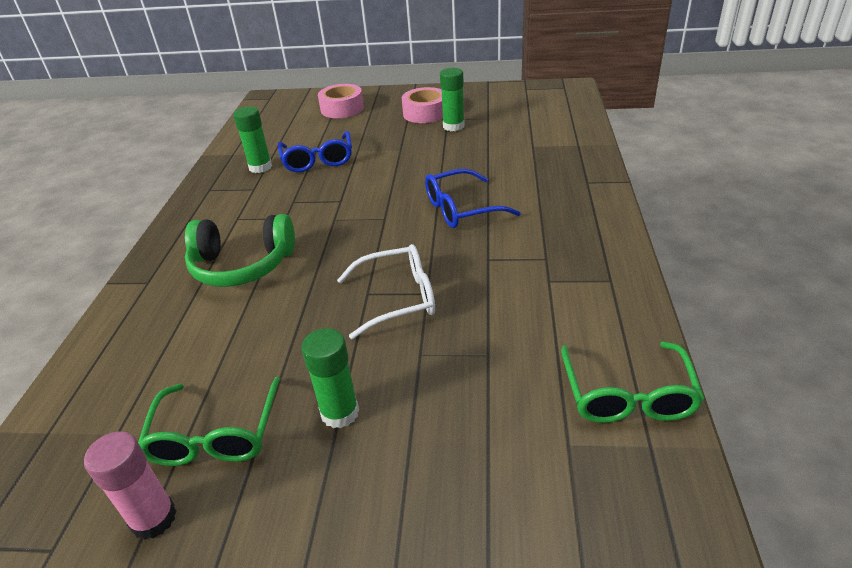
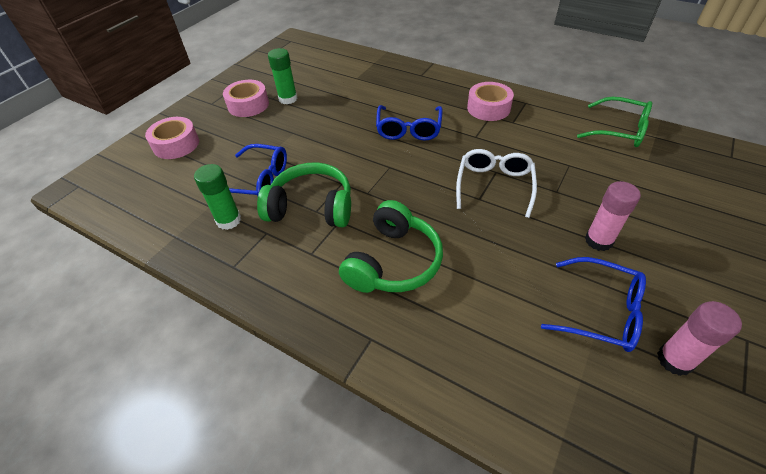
camera: 65 degrees left, 10 degrees up
green glasses [138,377,280,466] -> blue glasses [541,257,646,352]
green glue stick [301,328,359,428] -> pink glue stick [585,181,641,251]
none -> green headphones [257,162,351,227]
none -> pink tape [467,82,514,121]

